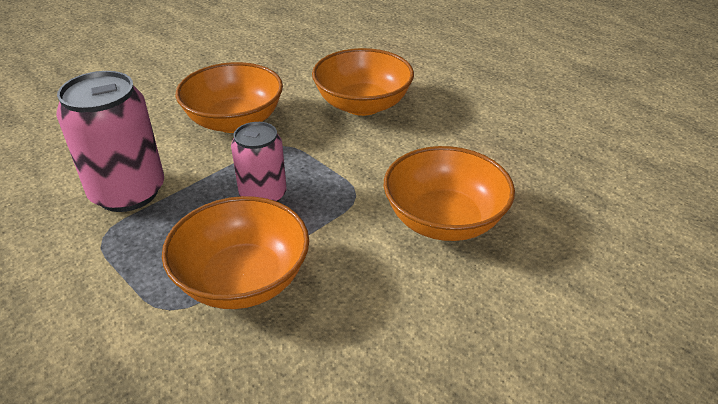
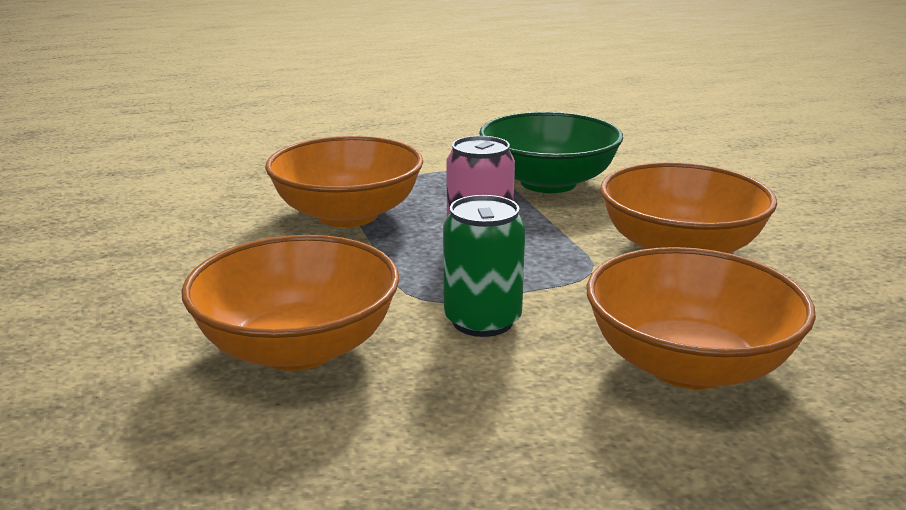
camera: 115 degrees right, 15 degrees down
pink can [56,71,164,212] -> green bowl [479,112,623,193]
none -> green can [443,195,525,337]

